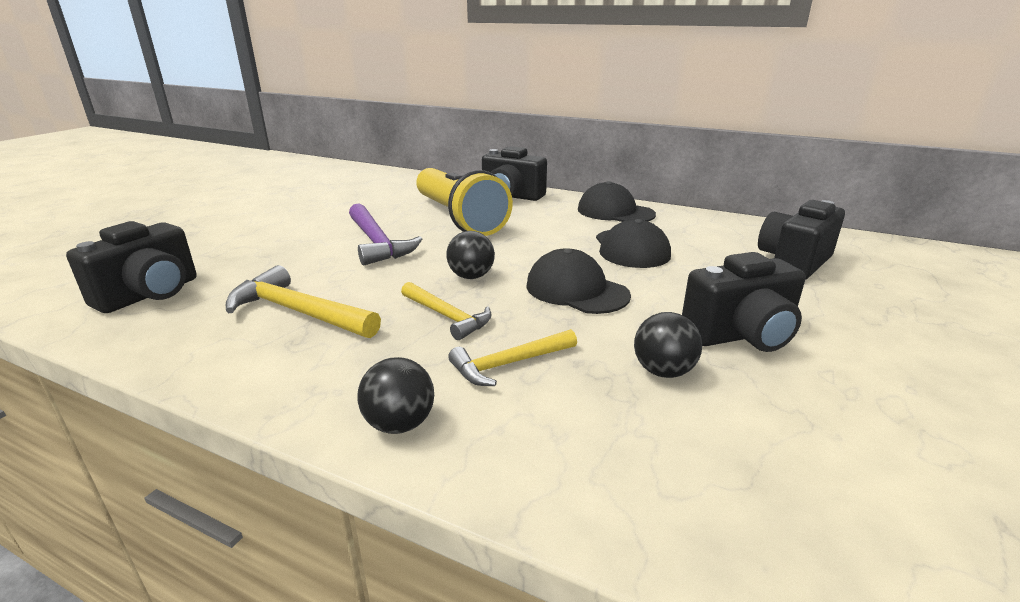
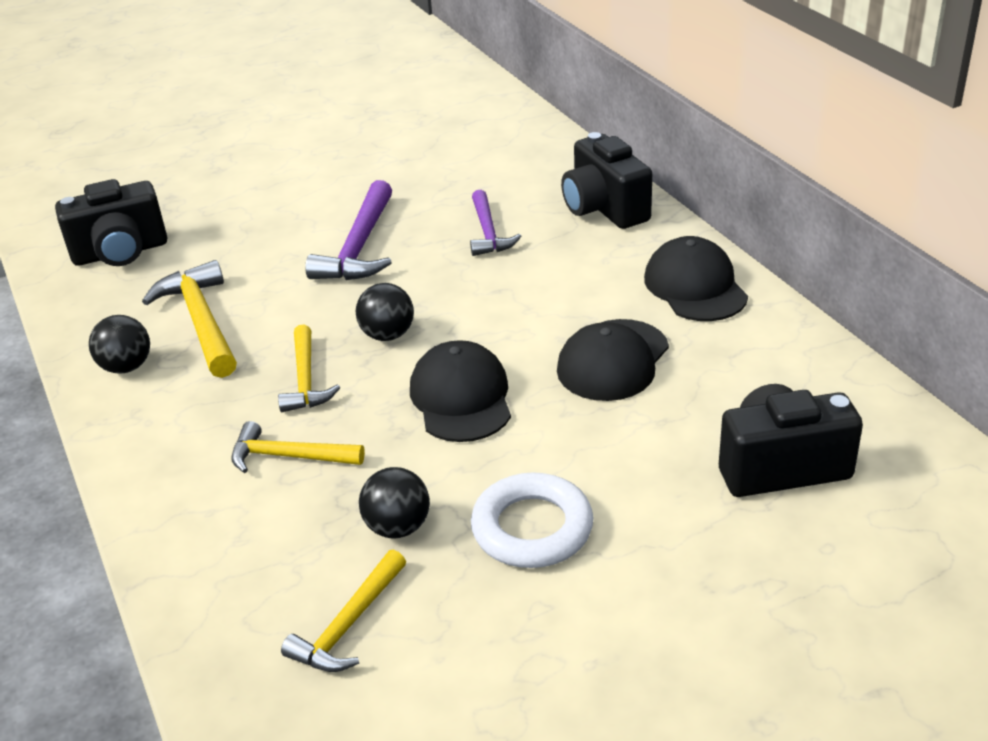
camera: 40 degrees right, 10 degrees up
black ball [357,357,434,434] -> black ball moved to [89,315,150,374]
yellow flashlight [416,168,513,236] -> purple hammer [470,190,521,256]
black camera [682,252,806,352] -> white ring [471,472,593,568]
none -> yellow hammer [281,550,406,672]

